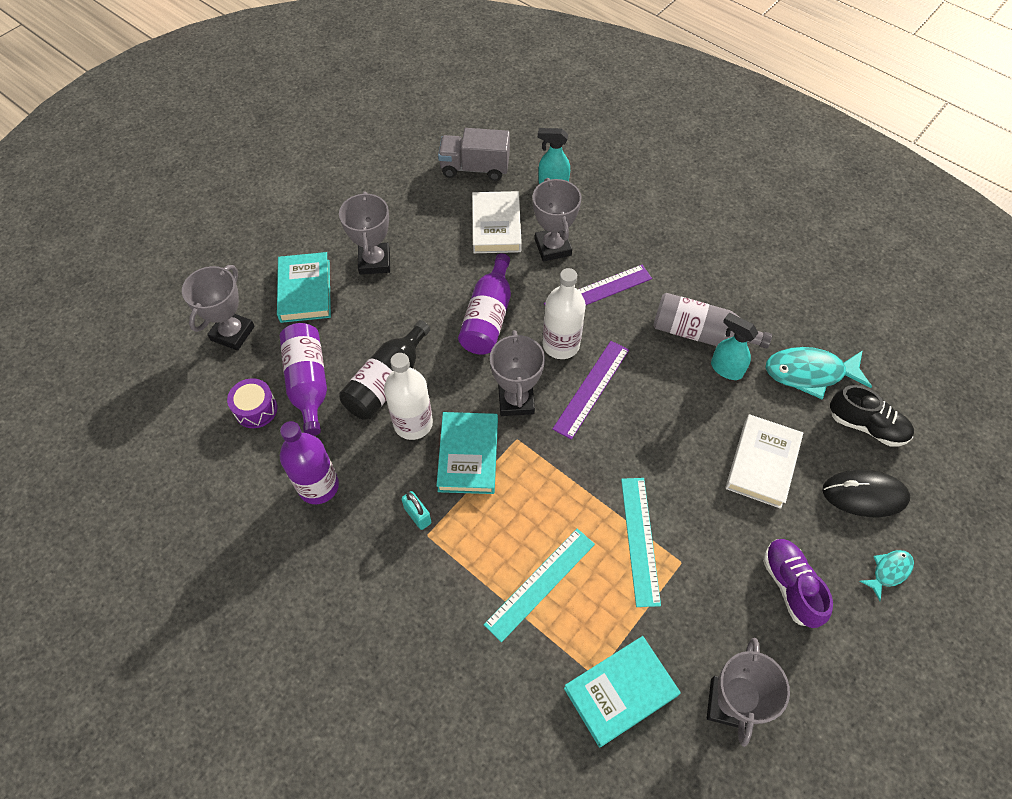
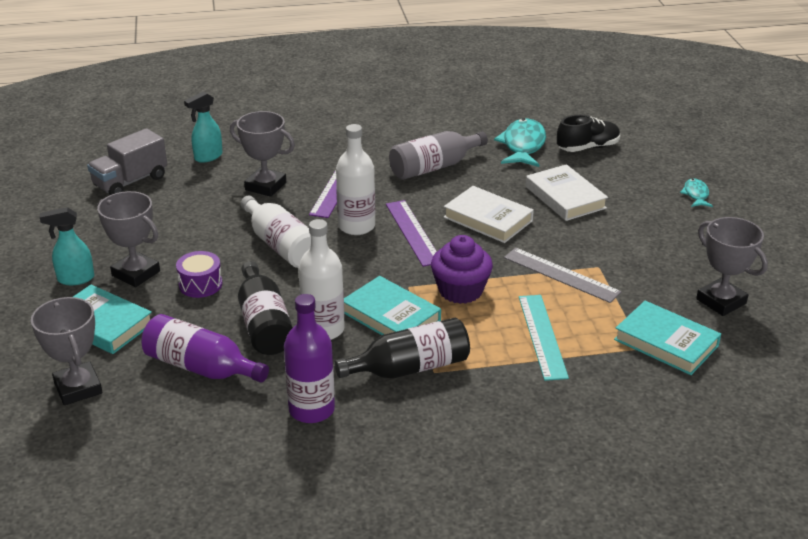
camera: 50 degrees left, 25 degrees down
purple drum [227,378,277,428] -> purple drum moved to [176,251,222,298]
turquoise padlock [401,491,431,530] -> black bottle [335,317,470,378]
purple bottle [458,253,511,355] -> white bottle [241,196,311,268]
white book [472,191,522,253] -> white book moved to [444,186,534,243]
grey trophy [490,330,545,416] -> none
turquoise book [564,636,681,747] -> turquoise book turned 60 degrees counterclockwise [614,301,721,375]
turquoise ruler [621,478,661,607] -> grey ruler [504,248,622,303]
turquoise spray bottle [711,313,758,380] -> turquoise spray bottle moved to [40,207,94,285]
purple shoe [763,539,833,628] -> none
turquoise fish [766,347,872,399] -> turquoise fish turned 150 degrees clockwise [494,118,546,167]
black mouse [822,470,910,517] -> none
none -> purple cupcake [431,235,493,304]

